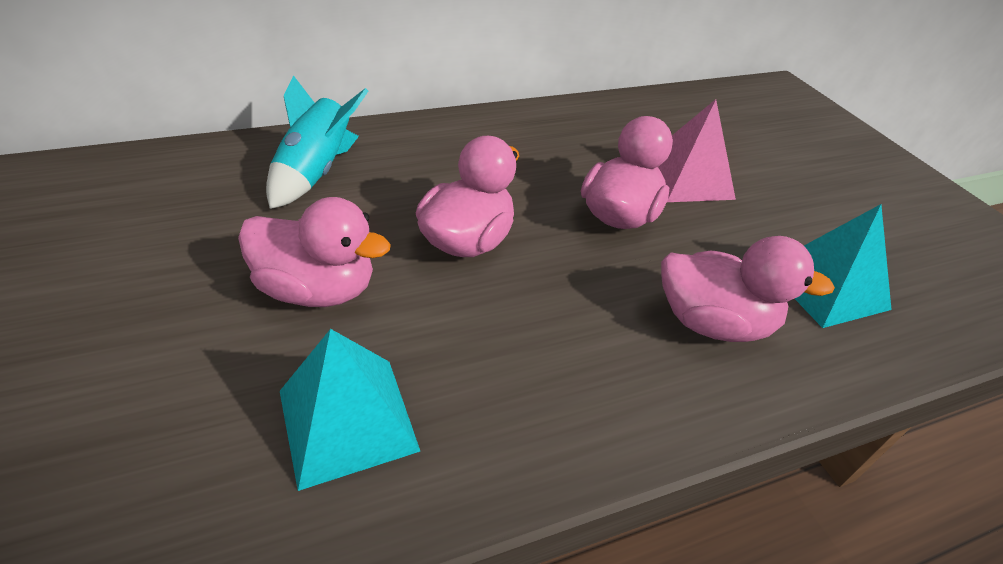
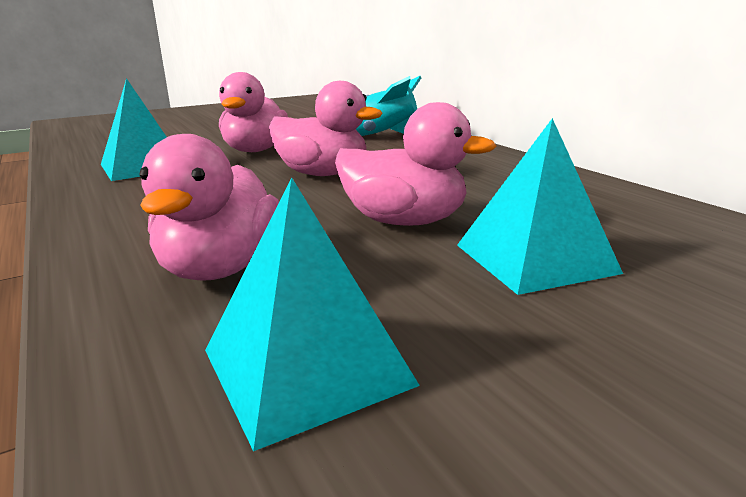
camera: 85 degrees right, 20 degrees down
pink pyramid [658,99,736,202] -> turquoise pyramid [457,118,623,295]

